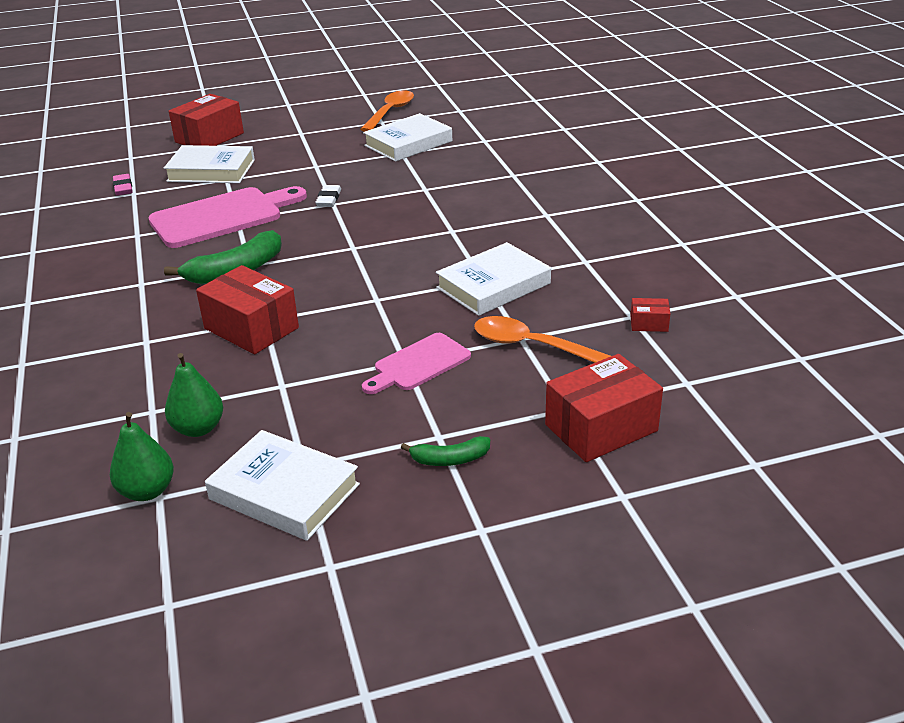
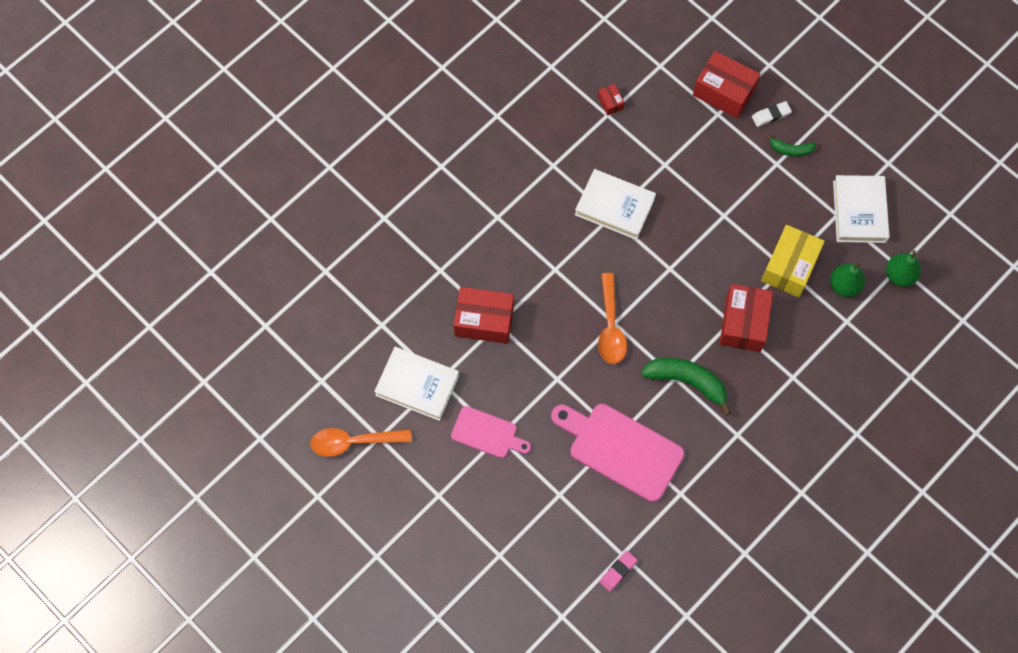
camera: 120 degrees left, 35 degrees up
white book [164,145,255,183] -> none
red box [169,94,244,146] -> red box moved to [454,287,514,344]
white eraser [315,185,341,207] -> white eraser moved to [752,101,792,127]
pink cutting board [362,333,471,394] -> pink cutting board moved to [451,406,531,458]
green banana [401,436,490,466] -> green banana turned 135 degrees clockwise [766,134,816,157]
orange spoon [474,316,611,363] -> orange spoon moved to [598,273,627,364]
none -> yellow box [761,225,825,297]

